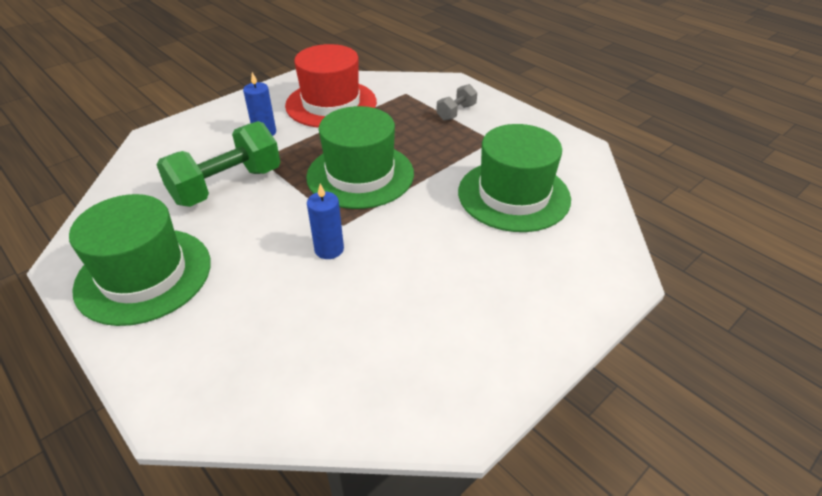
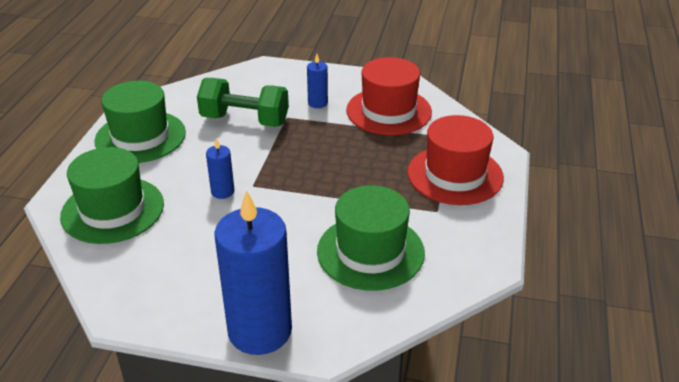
camera: 55 degrees right, 5 degrees down
green hat [306,106,414,209] -> green hat moved to [60,147,164,244]
grey dumbbell [436,84,477,121] -> red hat [408,115,504,205]
none -> blue candle [214,190,292,355]

